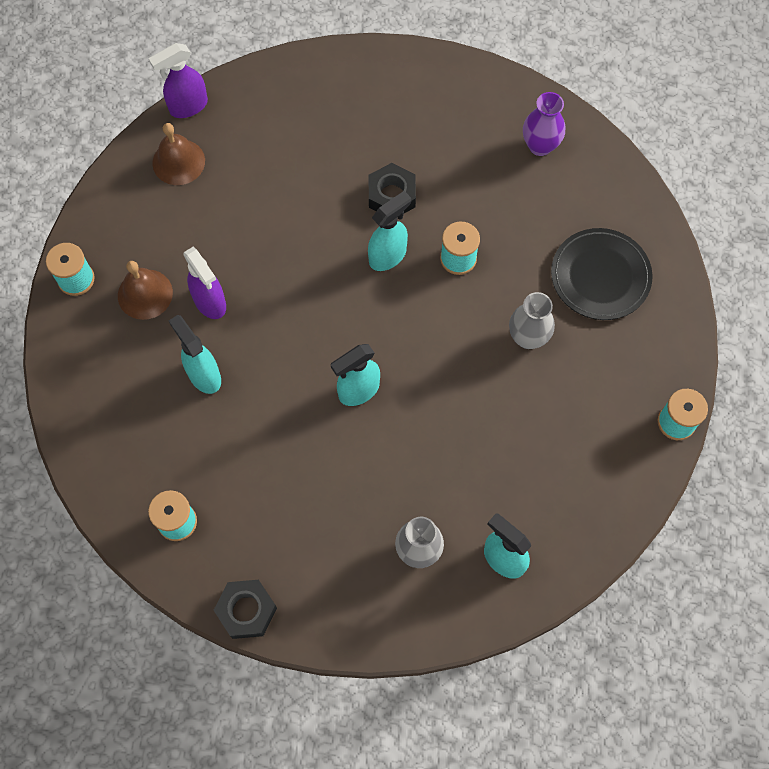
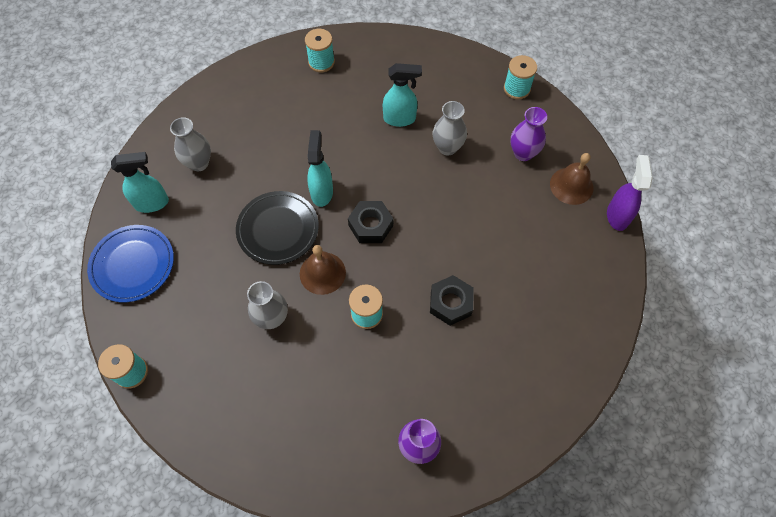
camera: 125 degrees right, 5 degrees down
brown bell [118,261,173,320] -> brown bell moved to [300,245,346,295]
purple spray bottle [183,247,226,319] -> grey vase [433,101,467,156]
black nut [214,580,277,639] -> black nut moved to [348,201,393,243]
turquoise spray bottle [368,191,411,271] -> none
black plate [551,228,653,320] -> black plate moved to [236,191,319,265]
none -> blue plate [87,225,174,302]
none -> purple vase [511,107,547,161]

